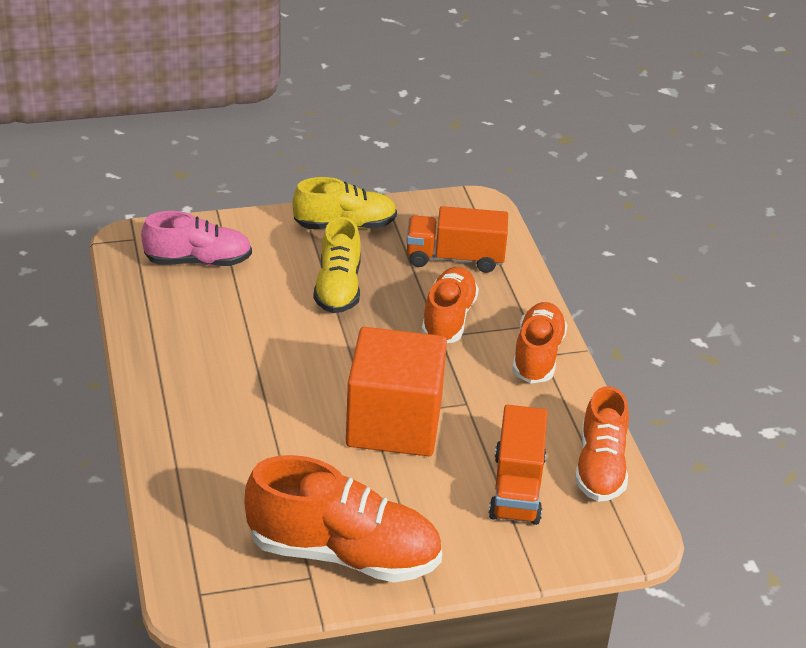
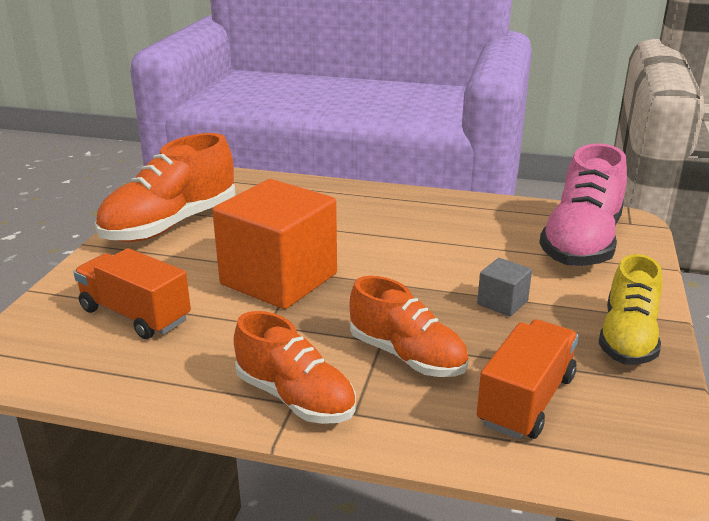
camera: 120 degrees right, 10 degrees down
pink shoe [141,211,252,266] -> pink shoe [539,143,627,266], size x1.52
yellow shoe [314,217,361,313] -> grey cube [477,258,532,317]
orange shoe [575,386,629,502] -> none

